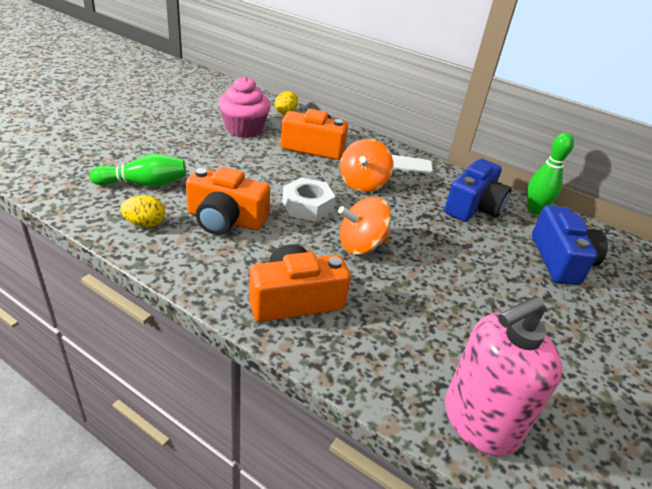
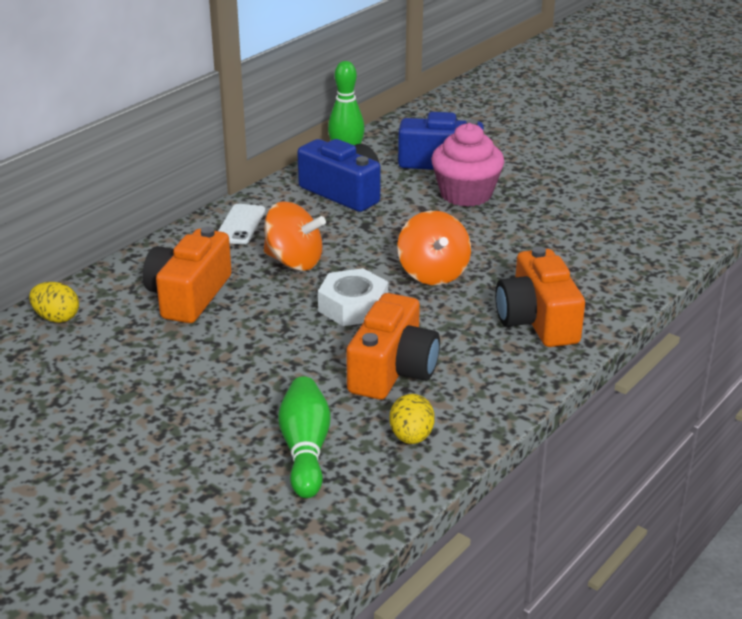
camera: 80 degrees left, 5 degrees down
pink cupcake [218,76,271,138] -> pink cupcake moved to [431,123,504,206]
pink soap dispenser [445,296,562,456] -> none

